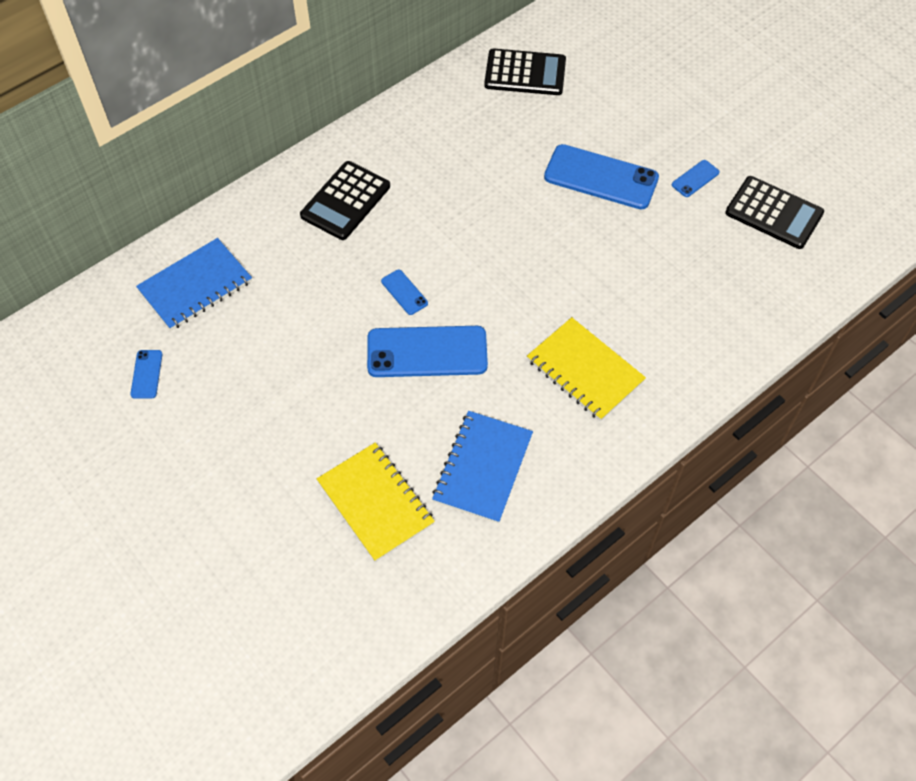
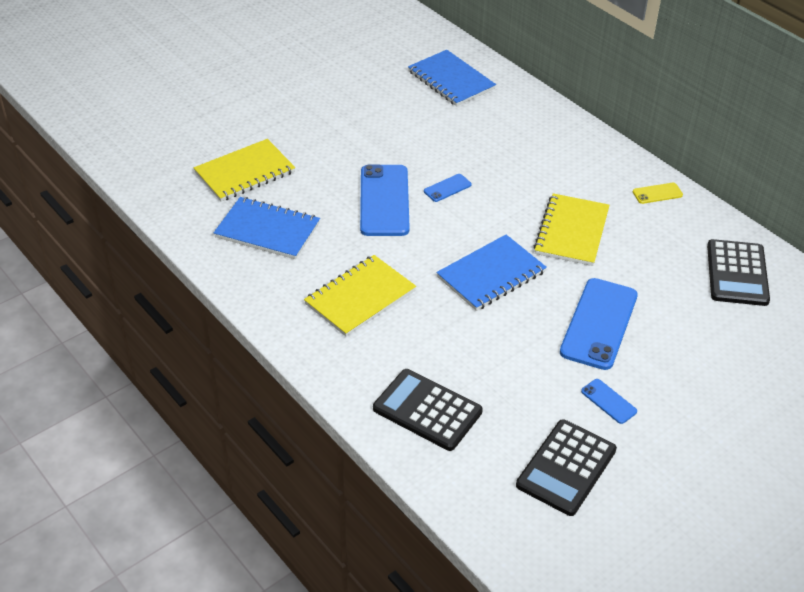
camera: 90 degrees right, 15 degrees down
blue phone [130,350,162,399] -> none
black calculator [300,161,390,240] -> black calculator moved to [373,369,483,451]
none -> blue notebook [437,235,547,311]
none -> yellow notebook [534,193,610,266]
none -> yellow phone [633,183,683,204]

